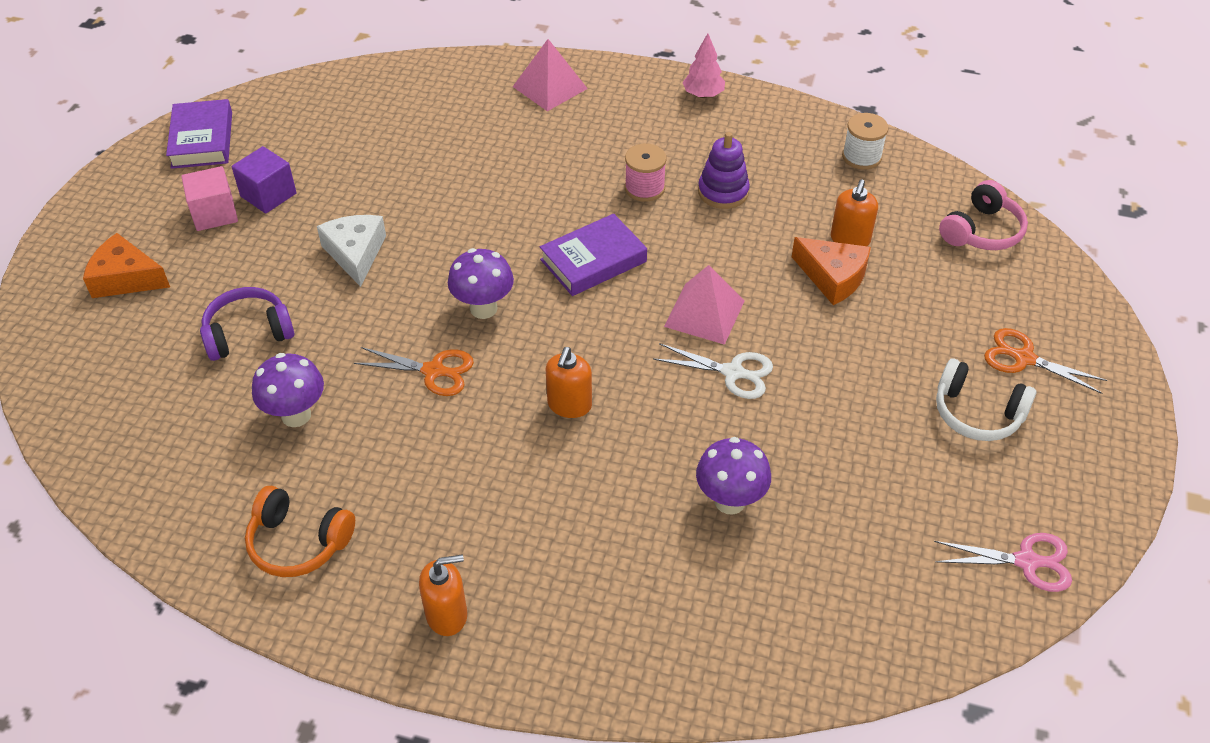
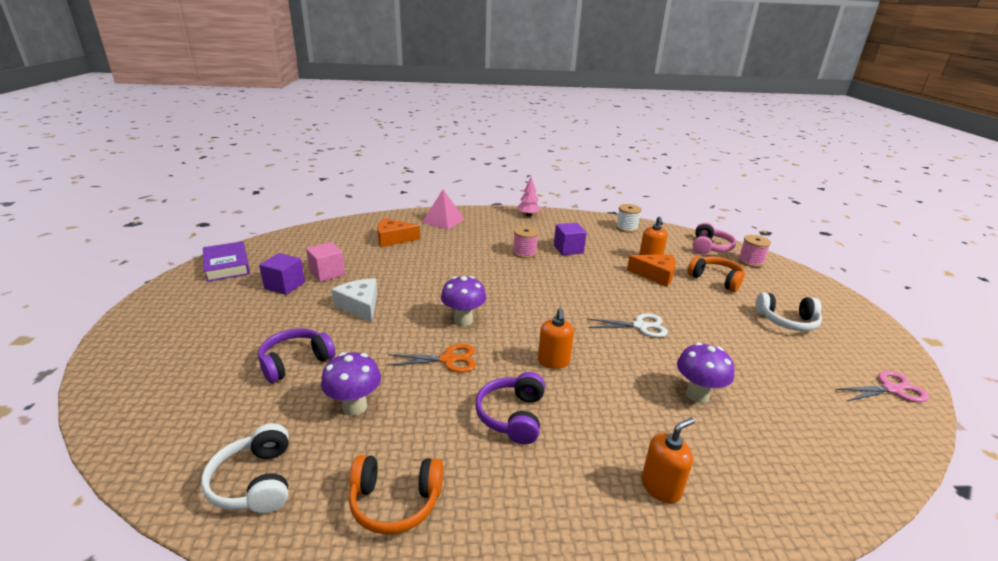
camera: 20 degrees left, 20 degrees down
orange cheese [83,233,170,298] -> orange cheese moved to [377,218,420,247]
pink cube [181,166,238,231] -> pink cube moved to [306,242,345,282]
orange soap dispenser [419,554,467,636] -> orange soap dispenser moved to [642,418,695,504]
purple book [540,214,647,296] -> none
pink pyramid [664,265,744,345] -> none
purple stacking toy [698,132,750,209] -> purple cube [554,223,587,255]
orange scissors [984,328,1108,394] -> none
none -> white headphones [201,423,289,513]
none -> purple headphones [475,372,545,445]
none -> orange headphones [687,256,745,292]
none -> pink spool [738,235,771,267]

